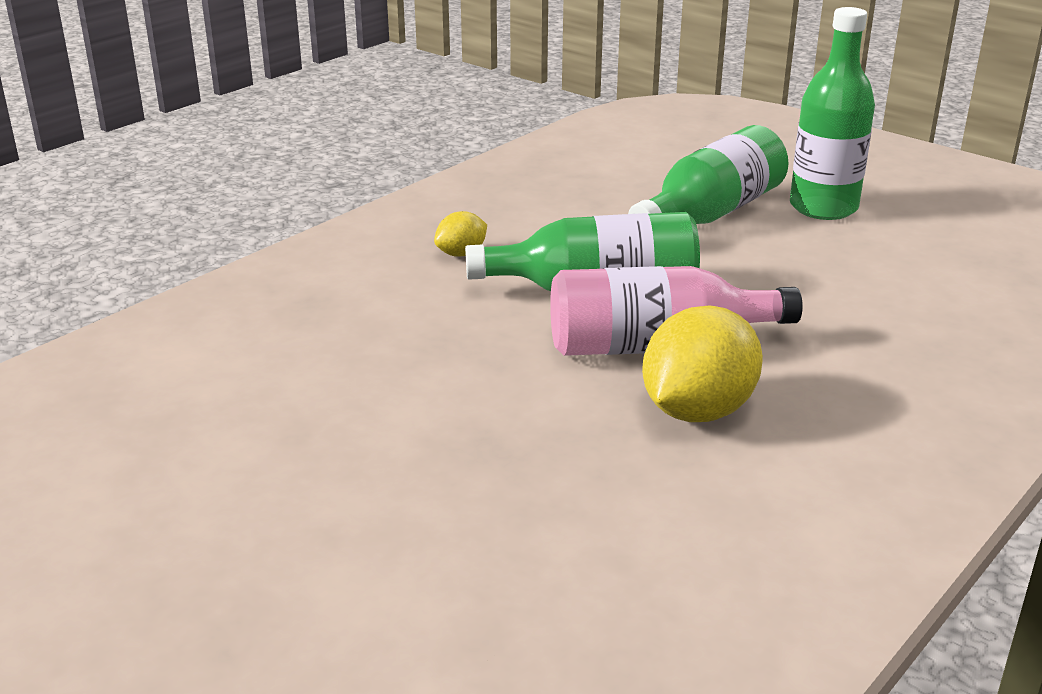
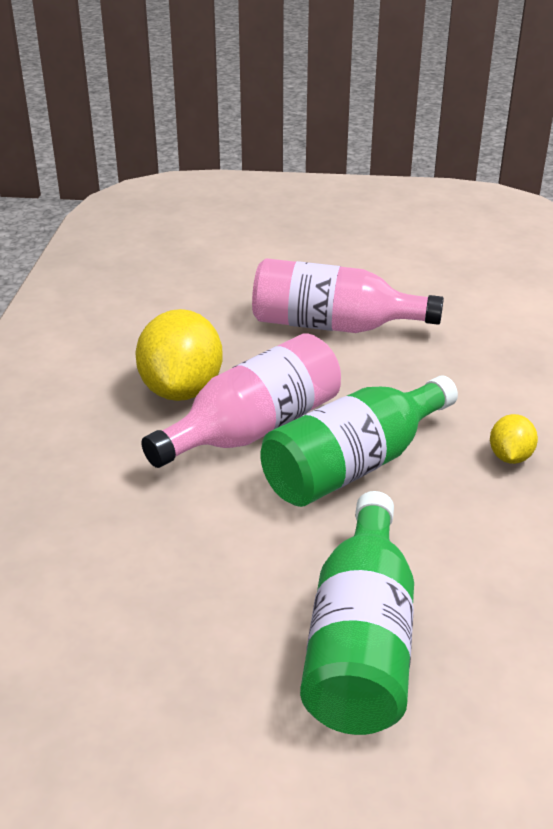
camera: 145 degrees right, 5 degrees up
green bottle [790,7,875,220] -> none
none -> pink bottle [252,258,444,333]

